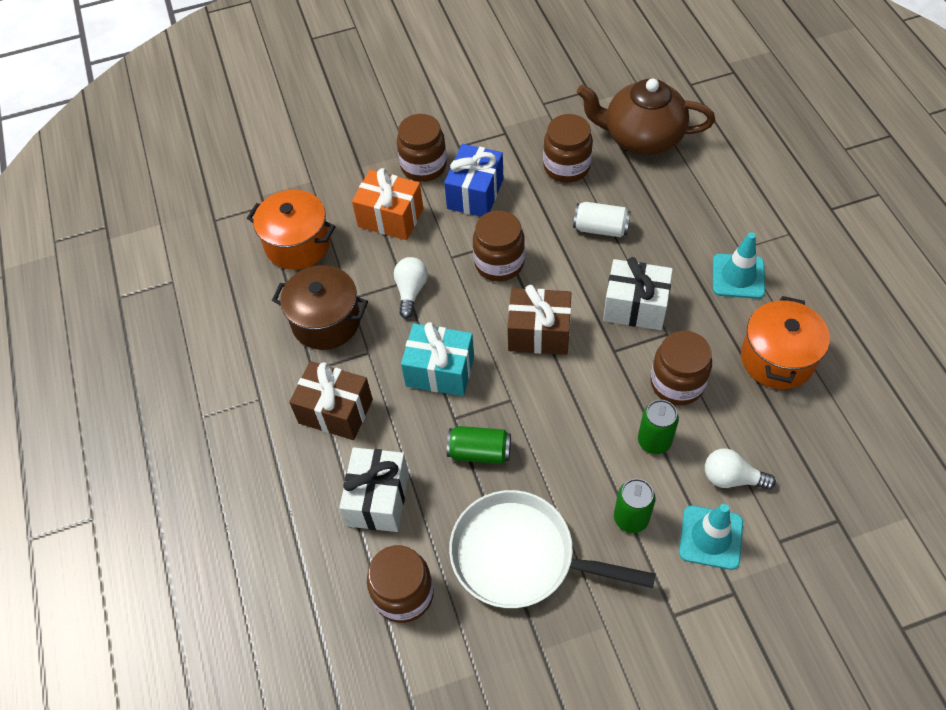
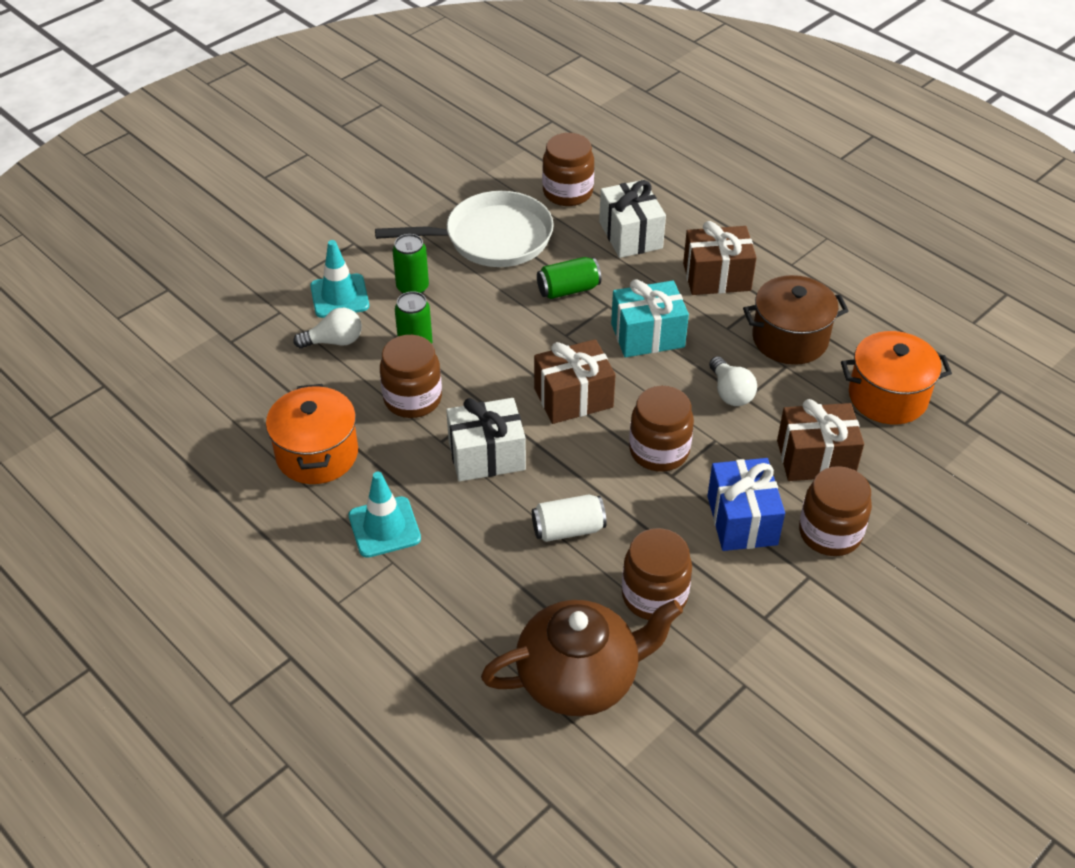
camera: 150 degrees right, 10 degrees down
orange gift [352,168,423,240] -> brown gift [777,399,864,481]

